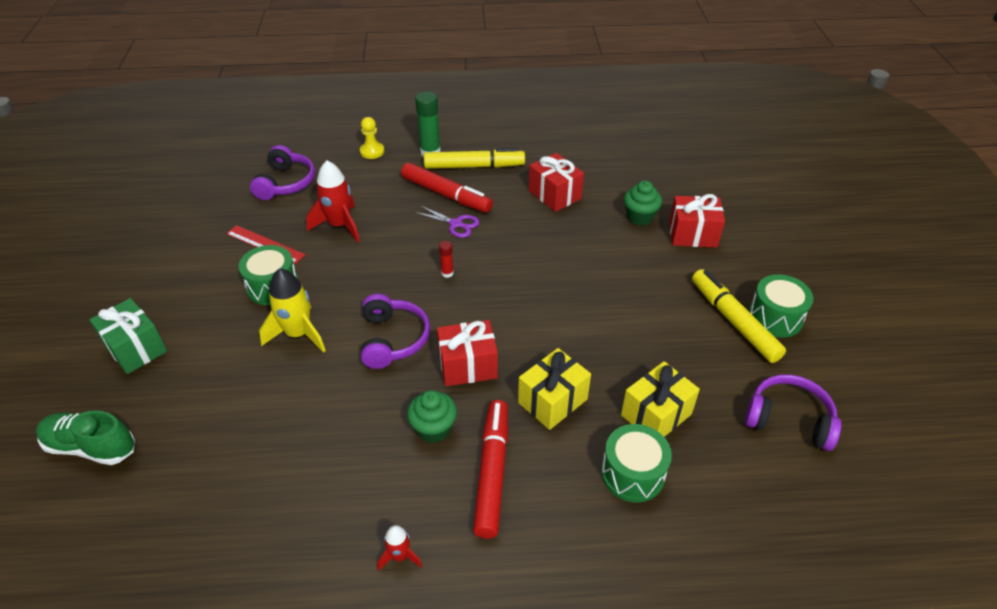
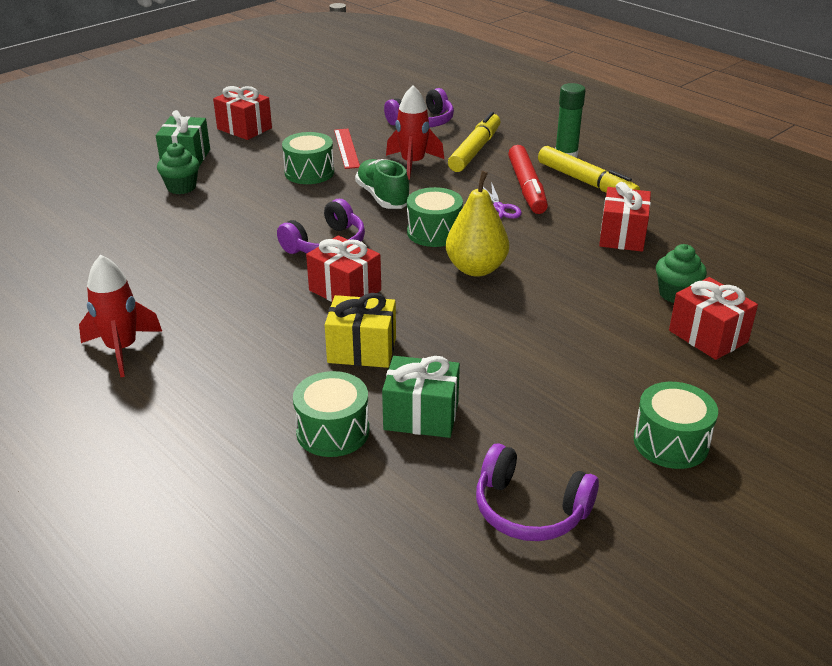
camera: 50 degrees right, 10 degrees down
green shoe [36,410,135,465] -> green shoe moved to [355,159,410,209]
yellow rocket [259,268,326,353] -> none
yellow pawn [360,117,384,159] -> none
red rocket [377,525,422,571] -> red rocket [79,255,163,377], size x1.89
green cupcake [407,390,457,443] -> green cupcake moved to [157,143,199,194]
red glue stick [439,241,454,278] -> green drum [407,187,463,247]
red marker [473,400,508,538] -> none
yellow gift [621,361,700,437] -> green gift [382,356,460,438]
yellow marker [692,269,786,363] -> yellow marker moved to [448,112,500,172]
purple headphones [745,374,841,451] -> purple headphones turned 135 degrees clockwise [476,443,599,541]
none -> red gift [213,86,272,140]
none -> yellow pear [446,171,509,277]

